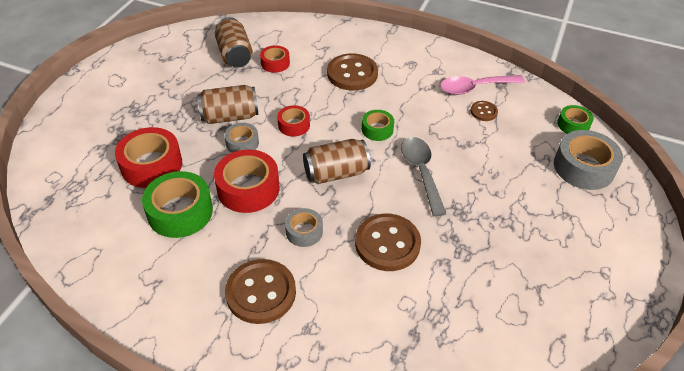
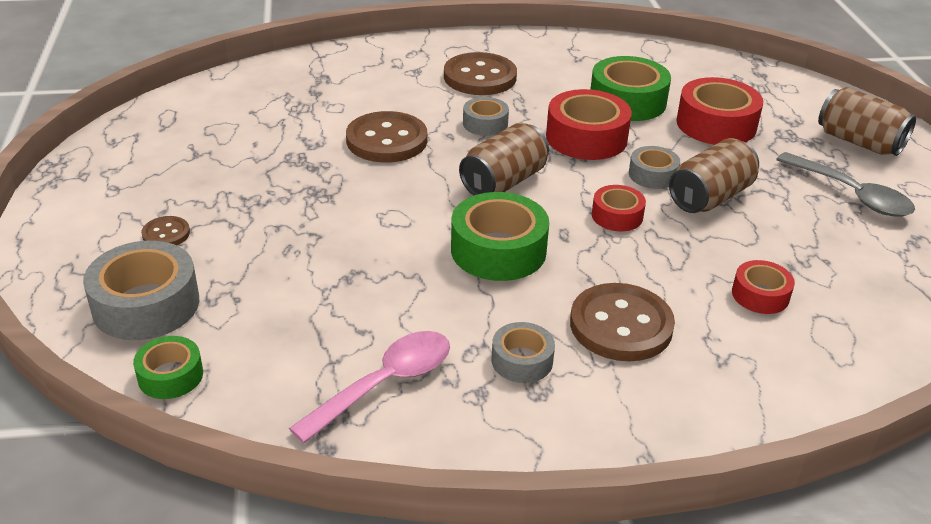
camera: 150 degrees right, 10 degrees down
brown can [215,17,253,68] -> brown can moved to [818,87,916,156]
green tape [362,110,394,141] -> green tape [451,192,549,281], size x1.77
grey spoon [401,137,446,217] -> grey spoon moved to [776,152,915,217]
brown button [471,101,498,121] -> brown button moved to [141,216,190,245]
none -> grey tape [492,322,555,383]

